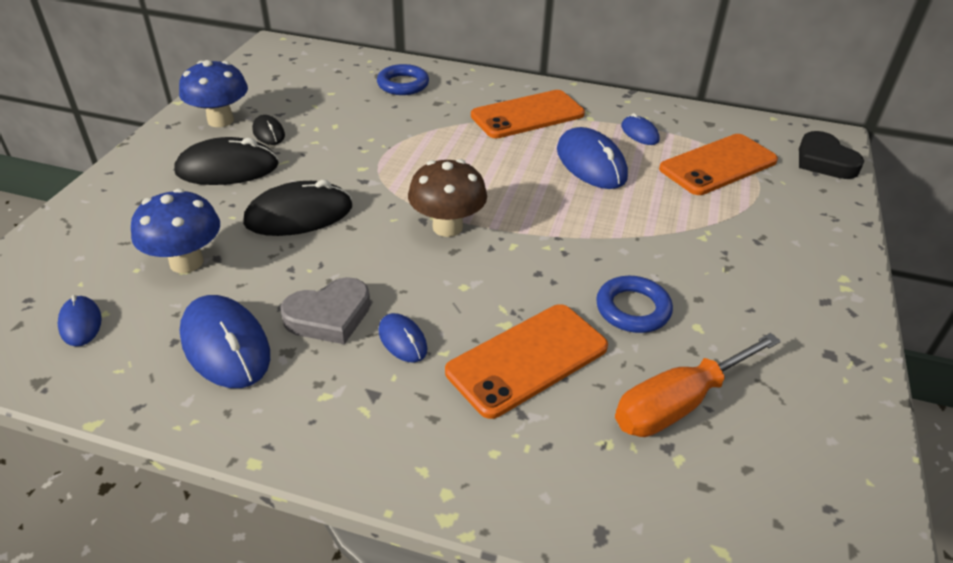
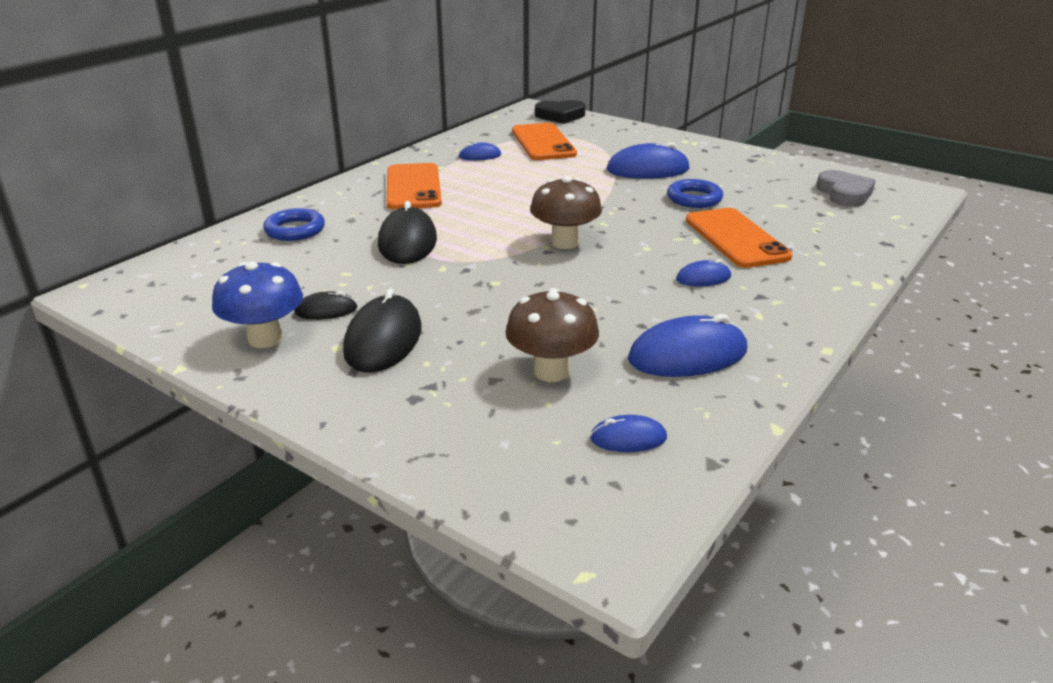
camera: 70 degrees left, 10 degrees down
blue mushroom [131,188,220,273] -> brown mushroom [505,288,599,382]
black mouse [243,180,352,236] -> black mouse moved to [378,201,437,264]
grey heart [280,277,370,344] -> grey heart moved to [816,170,876,207]
blue mouse [557,127,628,189] -> blue mouse moved to [607,142,690,179]
orange screwdriver [615,333,781,437] -> none

